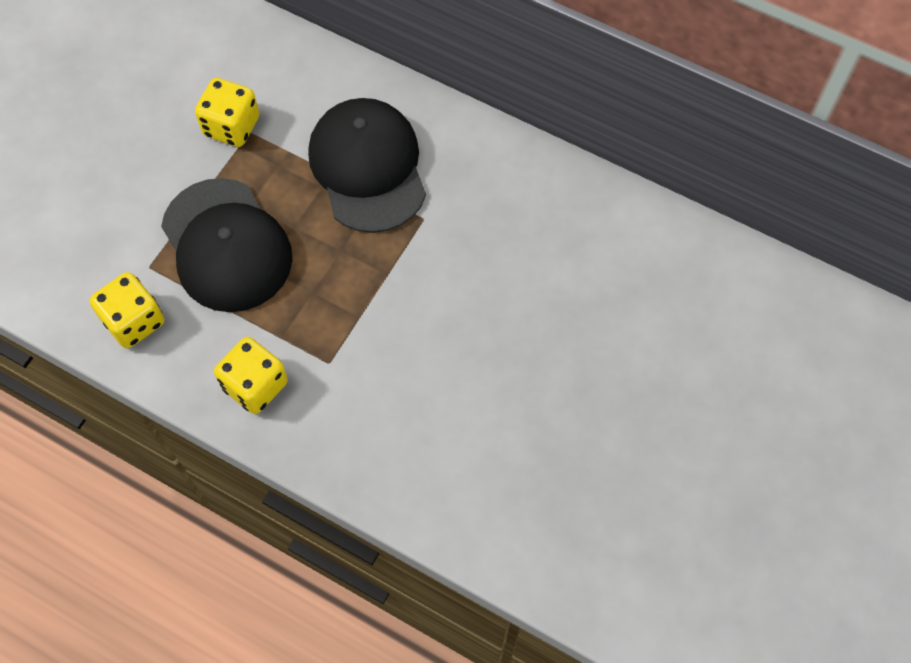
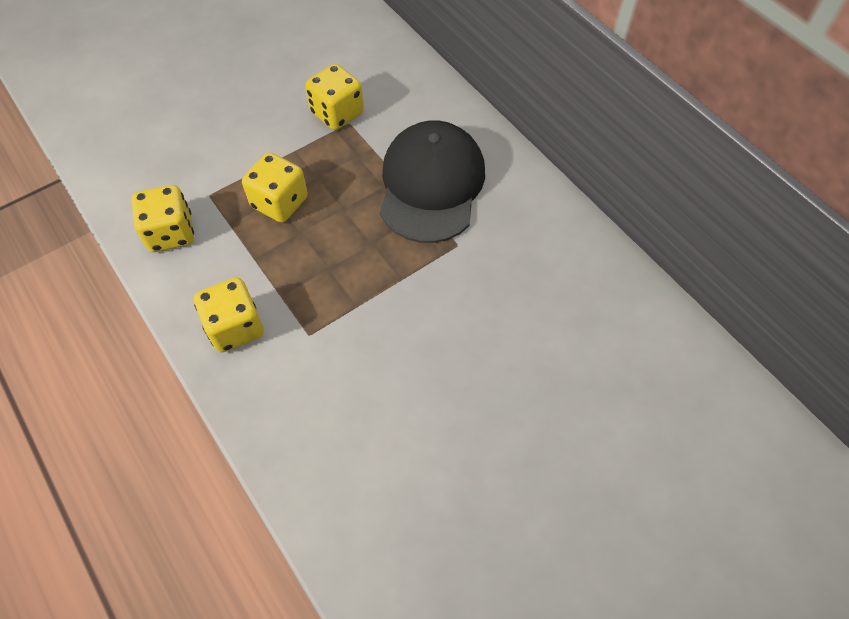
camera: 25 degrees right, 5 degrees down
black cap [161,178,292,312] -> yellow dice [242,152,308,223]

